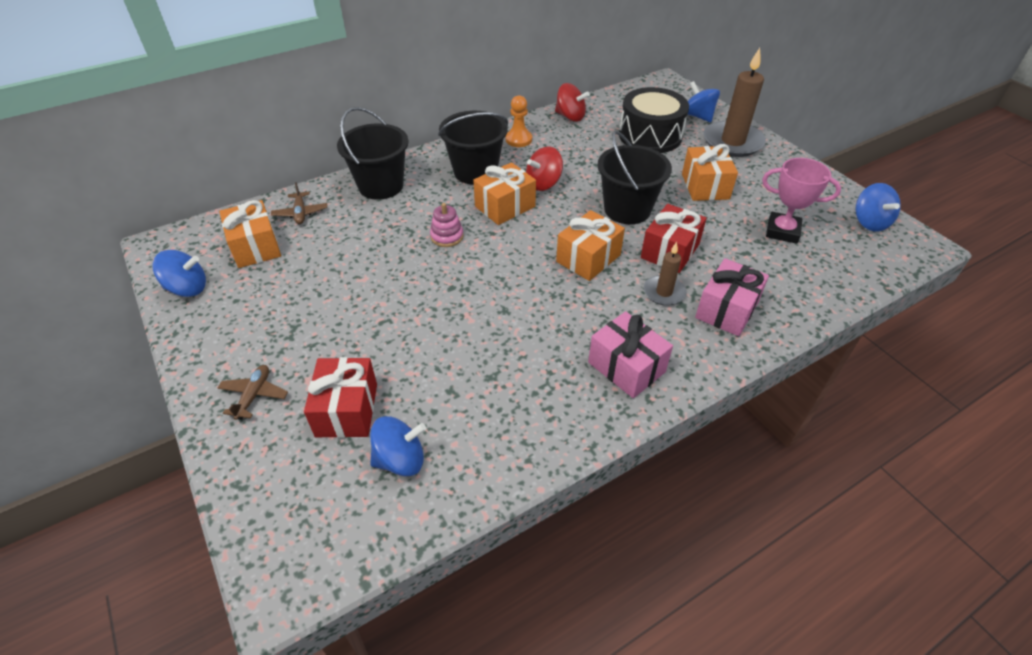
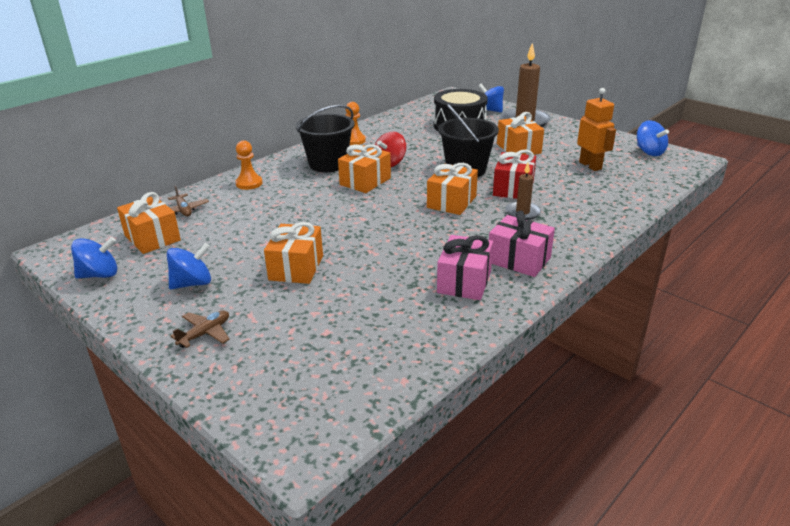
camera: 15 degrees left, 15 degrees down
brown plane [218,365,288,420] -> brown plane turned 45 degrees clockwise [170,311,230,348]
red gift [304,357,377,438] -> none
black bucket [337,107,409,200] -> orange pawn [235,140,263,190]
blue spinning top [370,416,426,477] -> blue spinning top moved to [167,243,211,289]
pink stacking toy [430,203,464,247] -> none
red spinning top [555,83,590,122] -> none
pink gift [695,258,769,336] -> pink gift moved to [437,235,493,300]
pink trophy [762,158,841,244] -> orange robot [577,88,616,171]
none -> orange gift [264,222,323,284]

